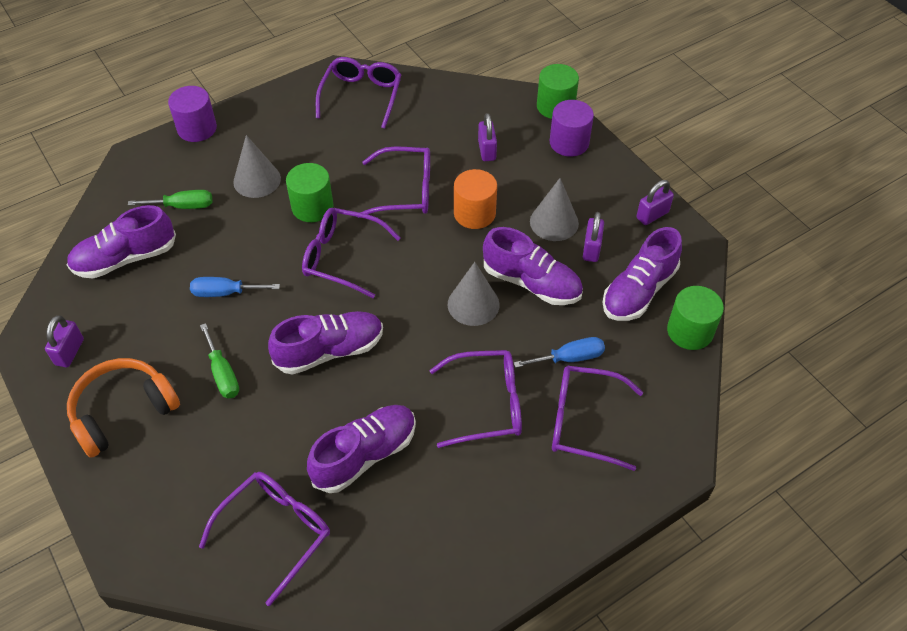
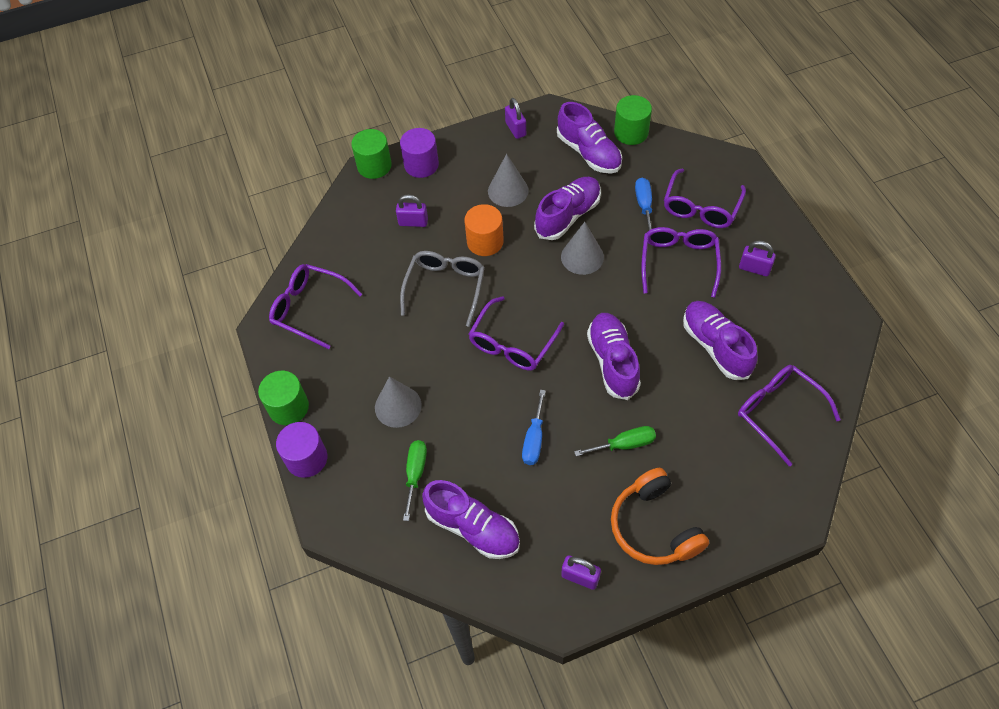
camera: 75 degrees left, 5 degrees up
purple shoe [67,205,176,279] -> purple shoe turned 45 degrees counterclockwise [422,480,520,559]
green cylinder [286,163,334,222] -> green cylinder moved to [258,371,309,425]
purple glasses [357,146,430,218] -> grey glasses [400,251,485,327]
purple padlock [583,212,604,262] -> purple padlock moved to [739,241,776,276]

